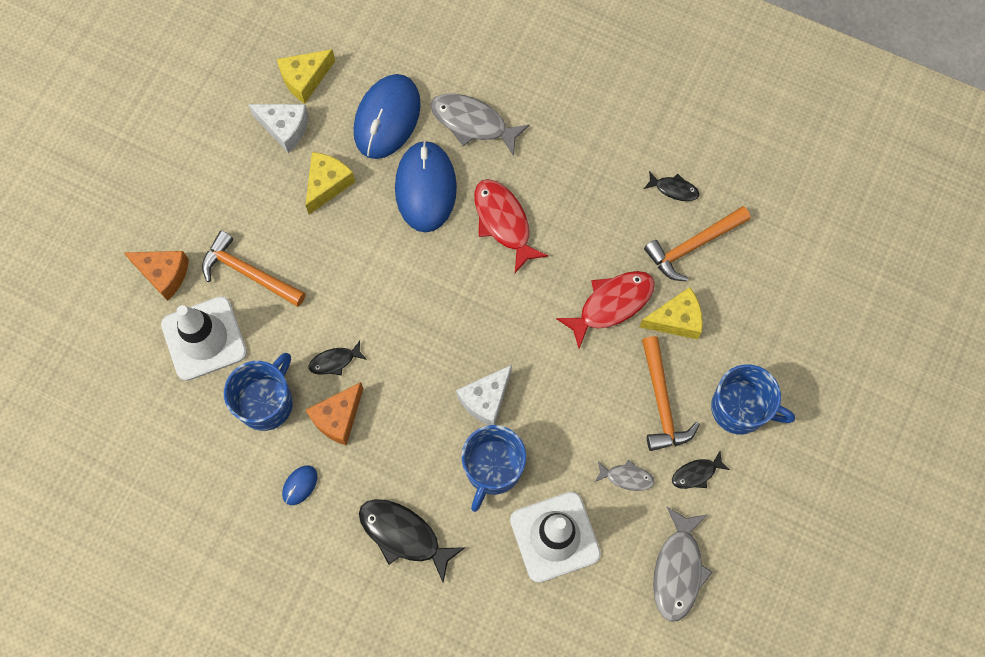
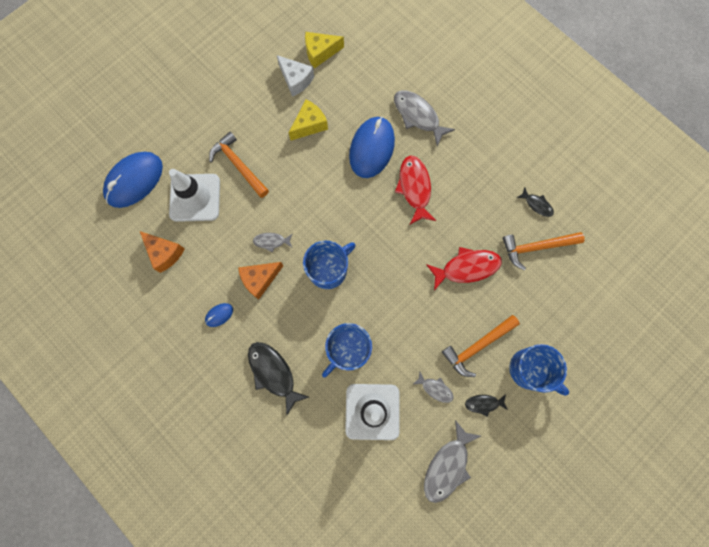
camera: 20 degrees right, 5 degrees up
orange cheese [123,251,189,301] -> orange cheese moved to [140,231,185,273]
blue mug [224,353,293,431] -> blue mug moved to [303,240,356,289]
black fish [309,341,367,376] -> grey fish [253,233,292,252]
blue mouse [354,74,421,159] -> blue mouse moved to [103,152,163,208]
white cheese [456,365,512,425] -> none
yellow cheese [639,287,703,340] -> none
orange hammer [642,336,700,451] -> orange hammer turned 45 degrees clockwise [442,315,520,377]

